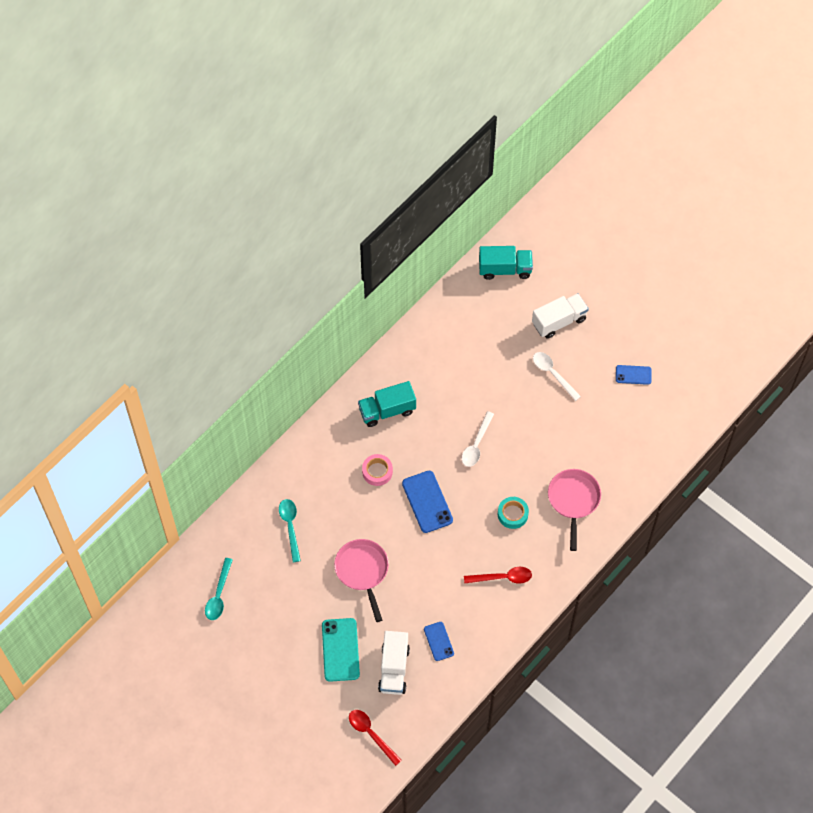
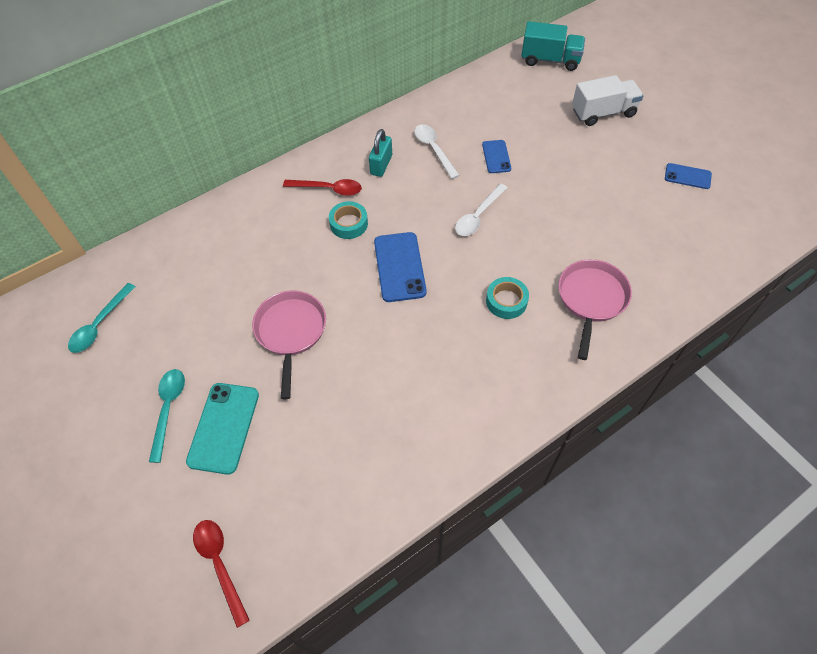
camera: 15 degrees right, 5 degrees down
turquoise spoon [279,499,301,562] -> turquoise spoon moved to [149,369,185,463]
turquoise truck [358,381,416,427] -> turquoise padlock [369,129,392,177]
pink tape [362,454,393,486] -> turquoise tape [329,201,368,239]
white truck [378,631,410,695] -> none
blue phone [424,622,454,661] -> blue phone moved to [482,140,511,173]
red spoon [464,567,532,584] -> red spoon moved to [283,179,362,196]
white spoon [533,352,581,401] -> white spoon moved to [414,124,460,179]

